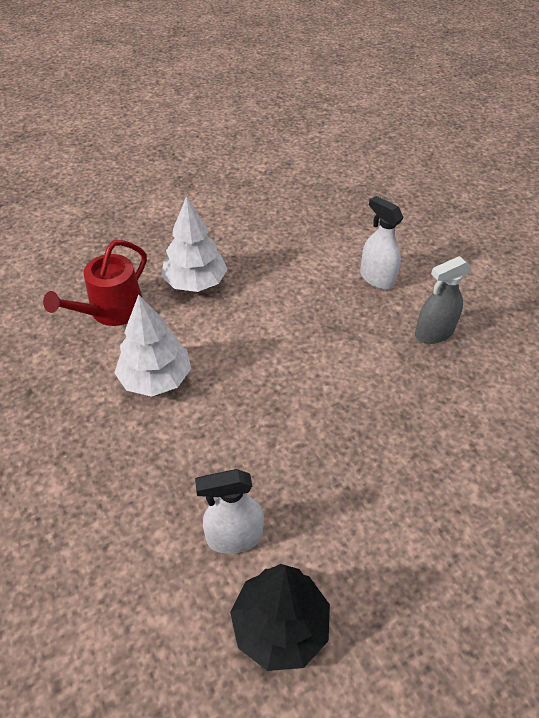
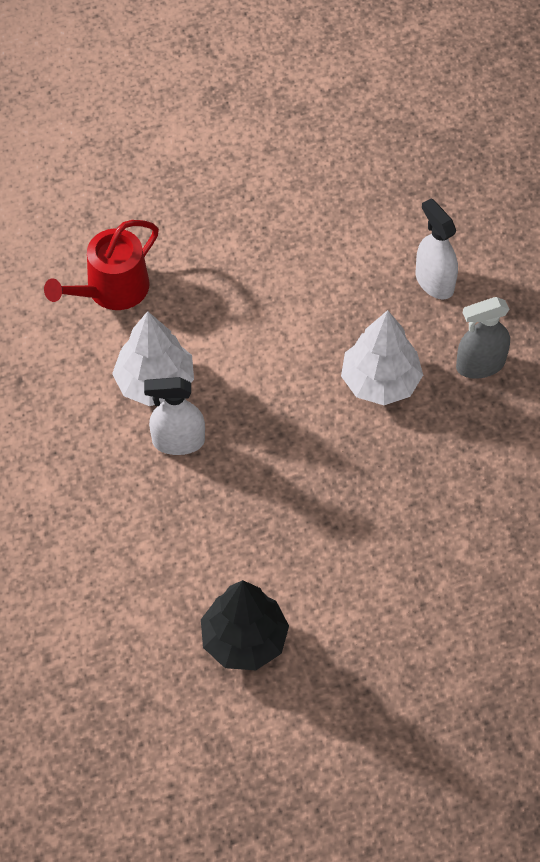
camera: 10 degrees right, 10 degrees up
white tree [161,196,227,292] -> white tree moved to [341,310,423,405]
white spray bottle [195,469,264,554] -> white spray bottle moved to [144,377,205,455]

